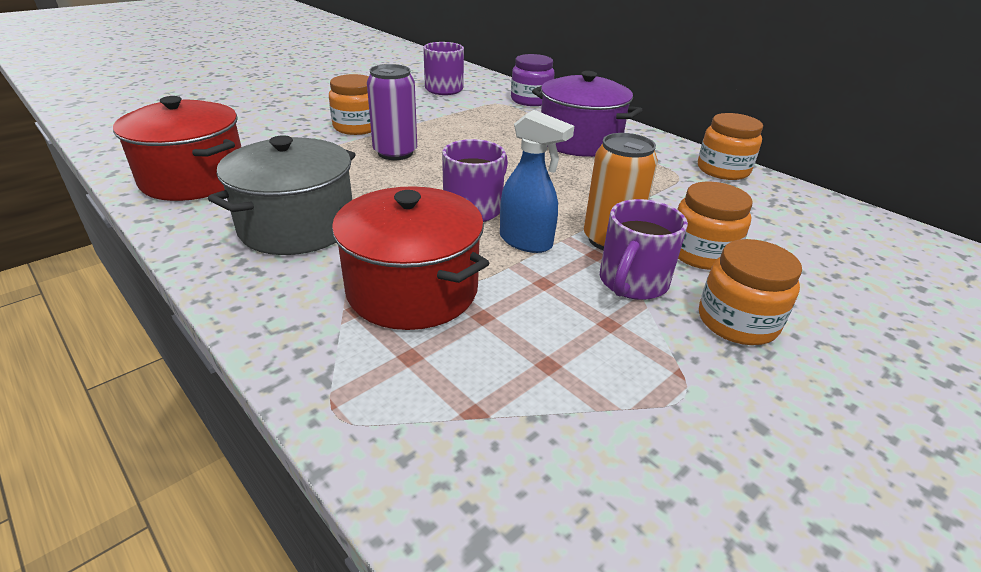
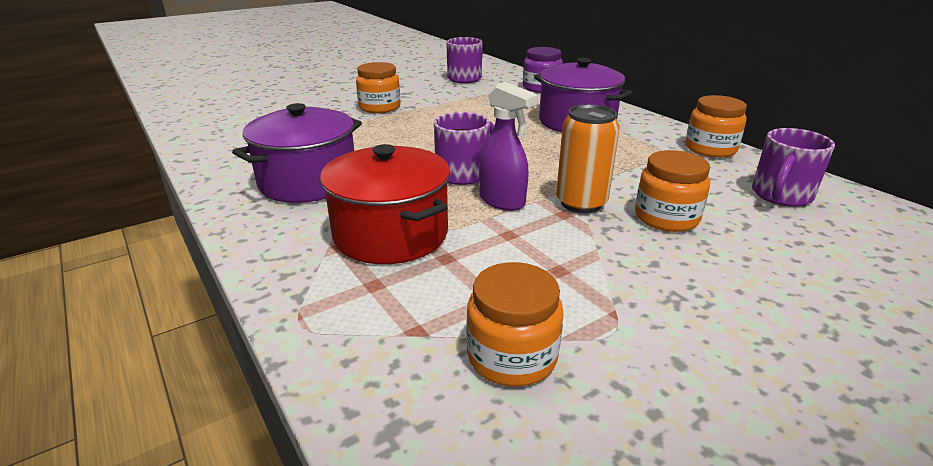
camera: 10 degrees right, 5 degrees down
red pot [113,96,241,201] -> none
grey pot [208,135,356,255] -> purple pot [232,103,362,203]
purple can [367,64,417,160] -> none
blue spray bottle [500,110,574,253] -> purple spray bottle [479,82,538,211]
purple mug [600,199,688,300] -> purple mug moved to [752,128,835,207]
orange jar [699,239,802,345] -> orange jar moved to [466,262,564,387]

